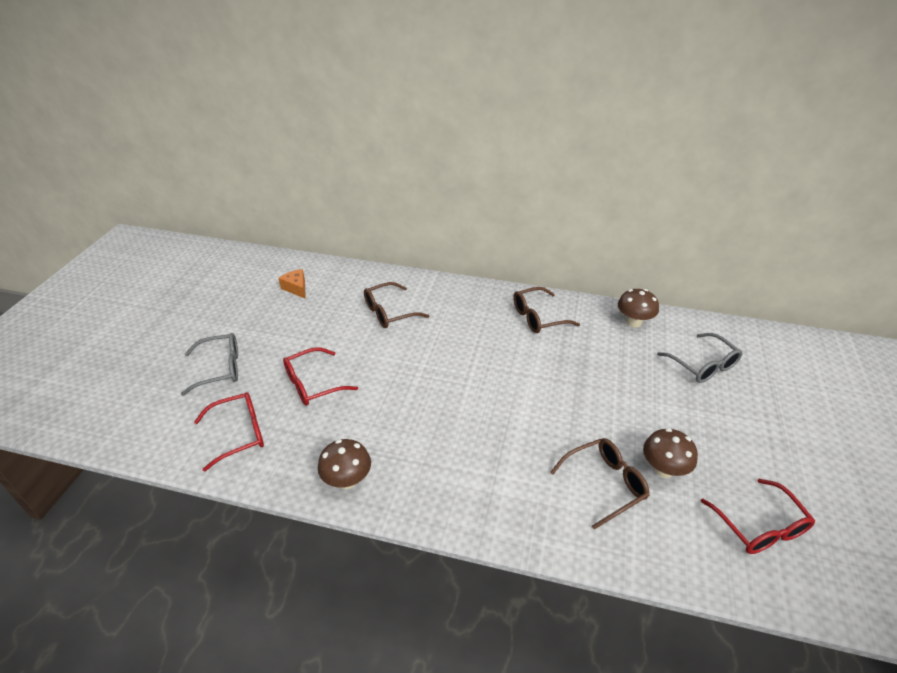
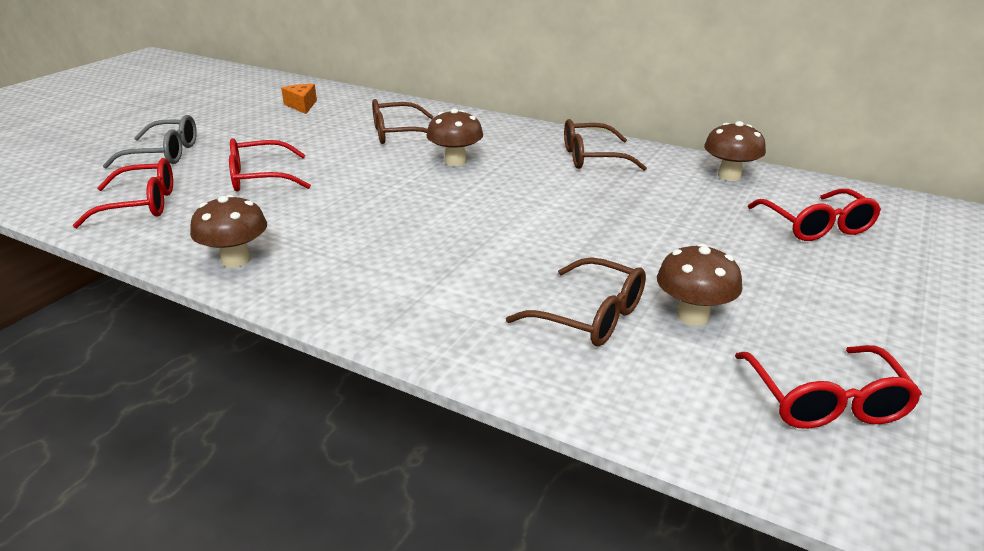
camera: 15 degrees right, 10 degrees down
brown glasses [550,438,650,530] -> brown glasses turned 45 degrees clockwise [506,257,646,347]
grey glasses [657,333,742,383] -> red glasses [748,189,881,241]
none -> brown mushroom [426,108,483,166]

